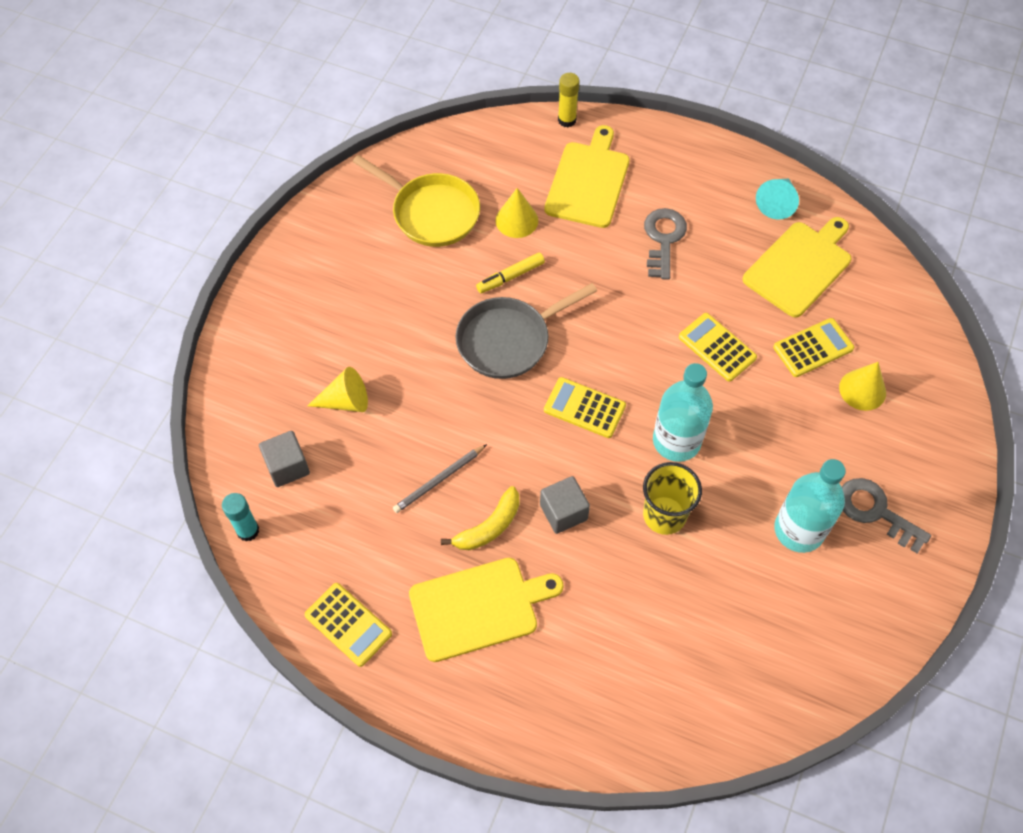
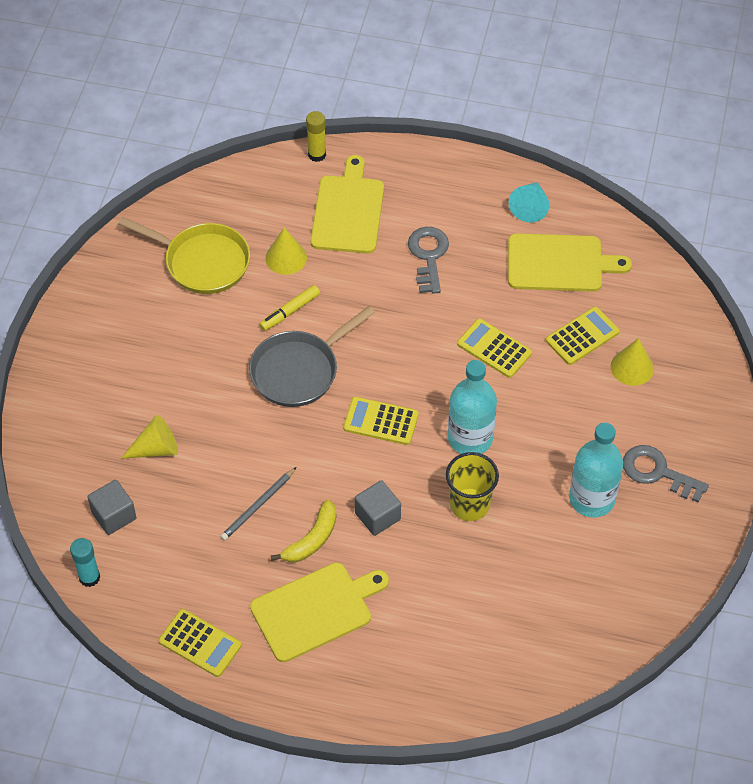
camera: 10 degrees left, 5 degrees down
yellow cutting board [743,217,851,317] -> yellow cutting board turned 60 degrees clockwise [508,233,632,292]

